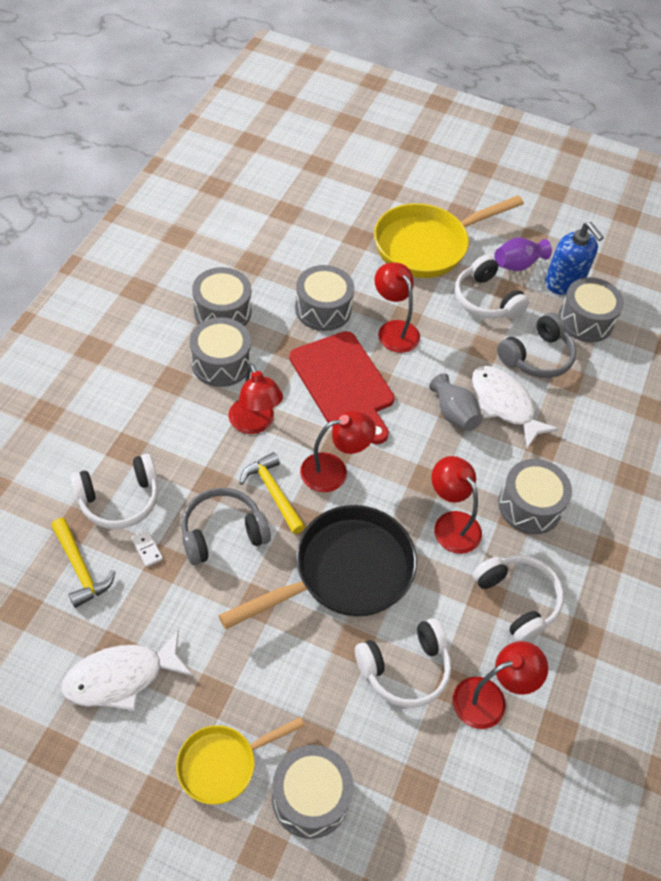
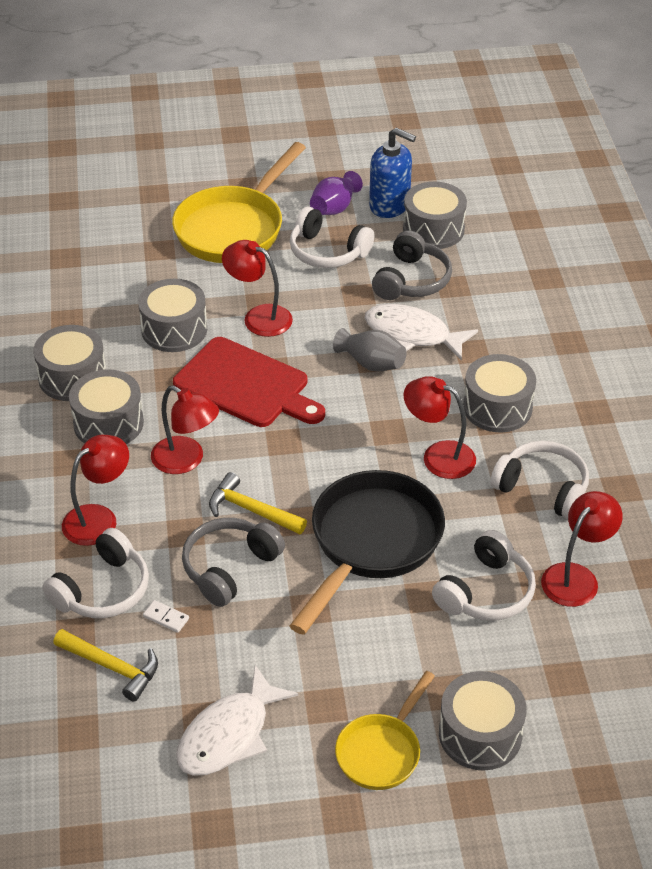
camera: 25 degrees left, 10 degrees down
red lamp [300,411,376,492] -> red lamp moved to [62,435,129,546]

